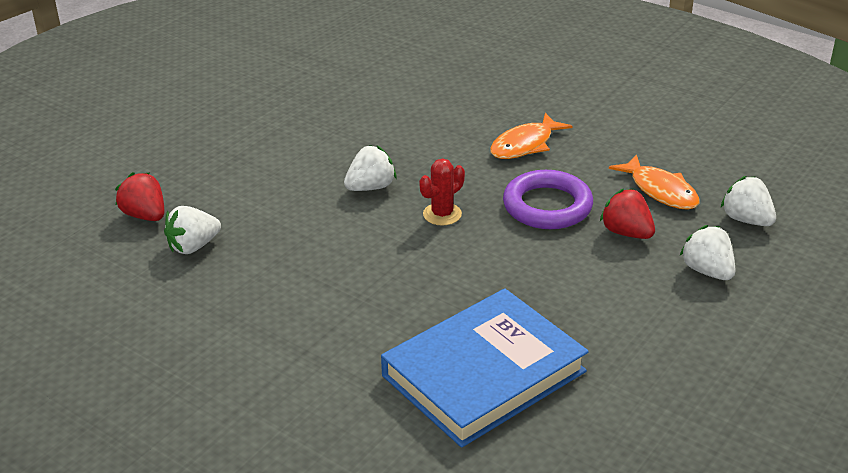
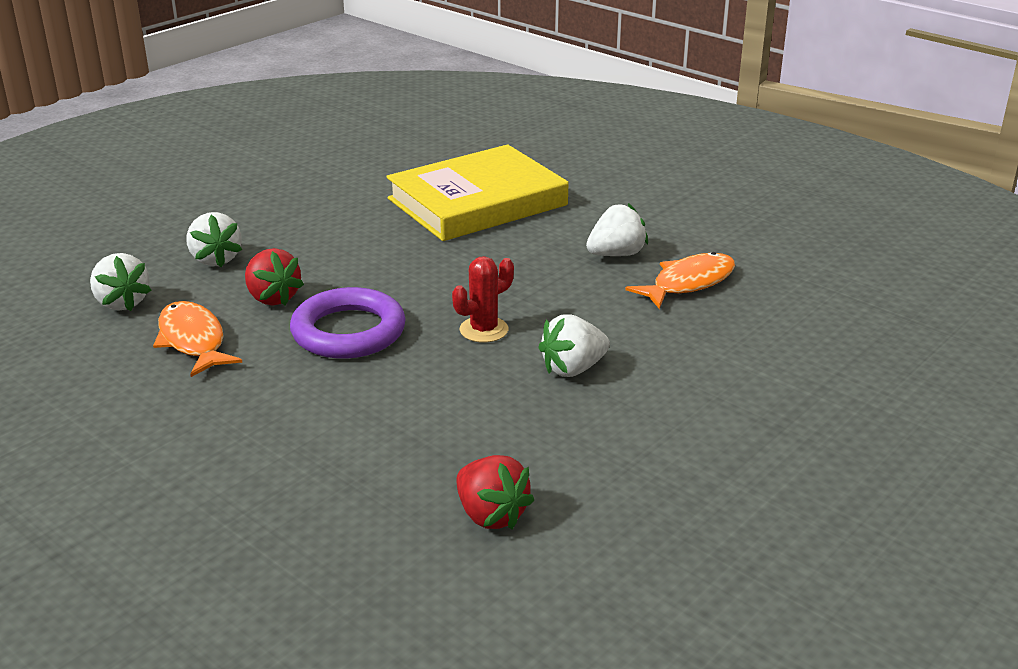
camera: 175 degrees left, 5 degrees down
red strawberry [115,172,164,221] -> red strawberry moved to [456,455,534,529]
white strawberry [164,206,221,254] -> white strawberry moved to [586,203,648,256]
blue book [381,289,589,448] -> yellow book [386,144,569,241]
orange fish [490,113,572,159] -> orange fish moved to [625,252,735,309]

